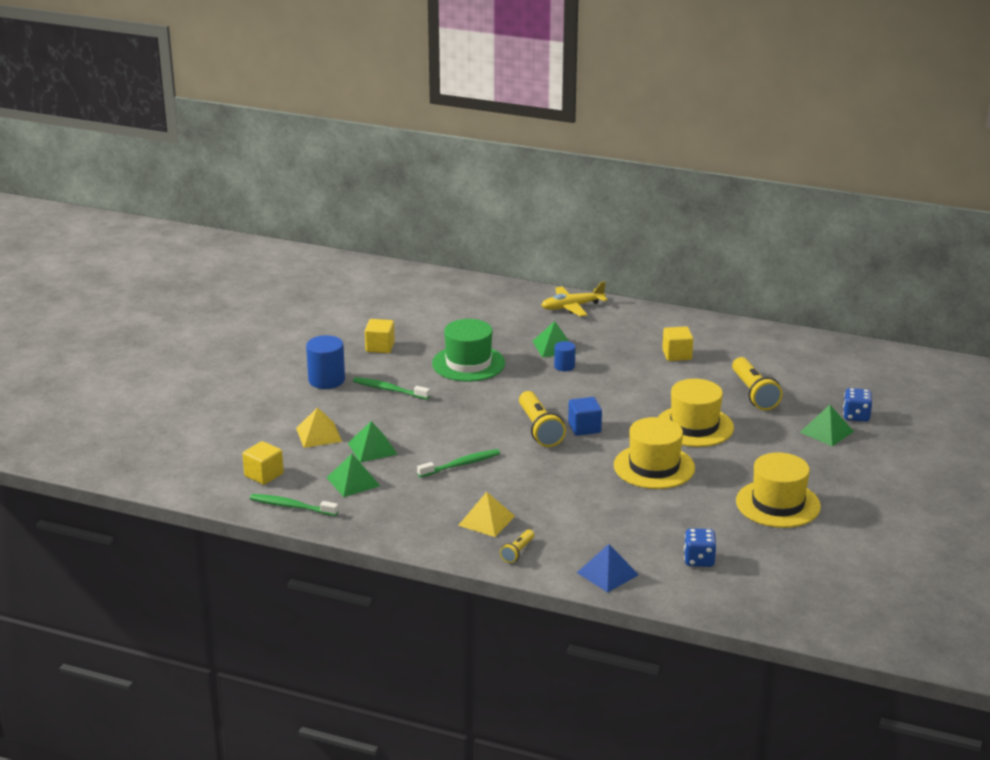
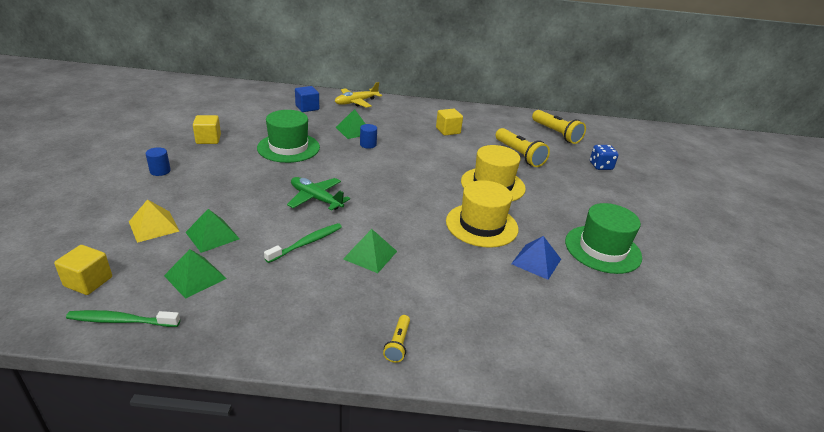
camera: 20 degrees left, 5 degrees up
blue cylinder [306,335,345,389] -> blue cylinder [146,147,171,176], size x0.57
green toothbrush [353,377,430,400] -> none
yellow pyramid [458,492,515,537] -> none
yellow flashlight [519,391,566,447] -> yellow flashlight moved to [532,110,586,144]
blue cube [568,397,602,436] -> blue cube moved to [295,86,319,112]
blue pyramid [577,544,639,593] -> blue pyramid moved to [511,236,561,280]
blue dice [684,528,717,567] -> none
yellow hat [736,452,821,528] -> green hat [565,203,642,274]
green pyramid [800,405,854,446] -> green pyramid moved to [343,229,397,273]
none -> green plane [287,177,350,211]

